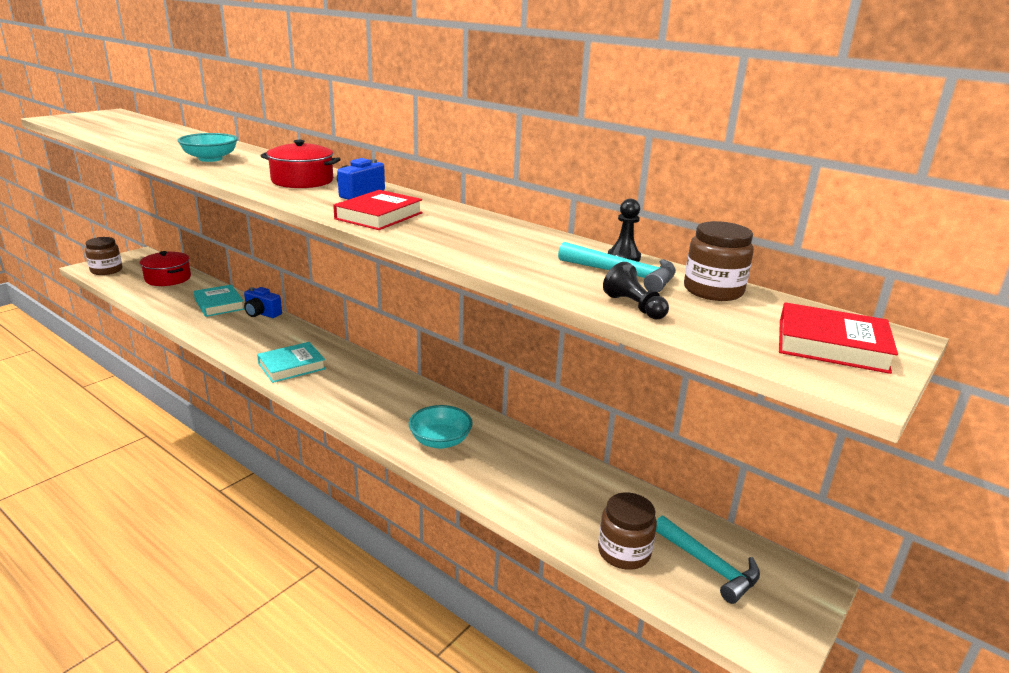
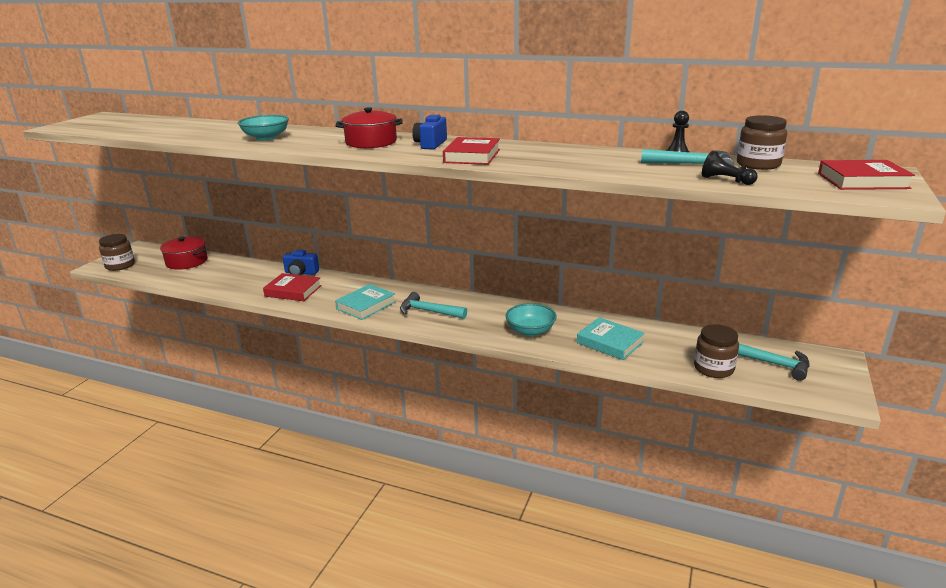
camera: 15 degrees left, 0 degrees up
turquoise book [194,285,245,317] -> turquoise book moved to [577,317,645,360]
none -> red book [263,273,322,301]
none -> turquoise hammer [400,292,467,319]

